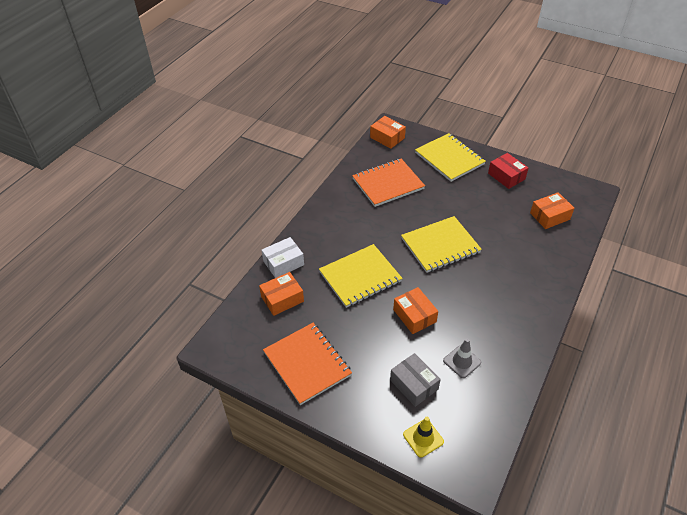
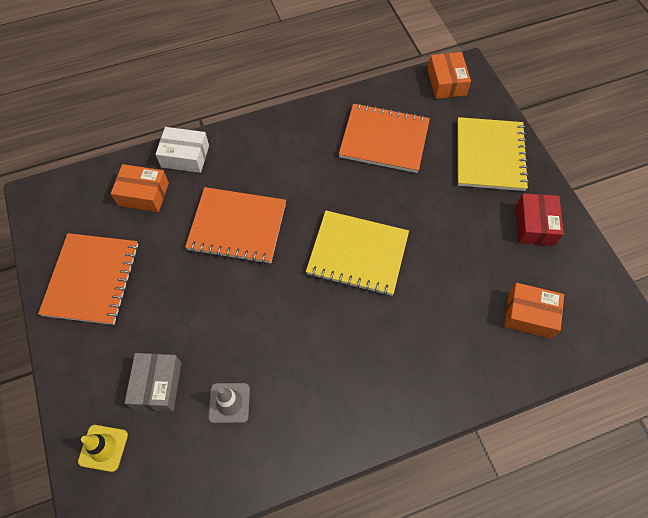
camera: 40 degrees right, 15 degrees up
yellow notebook [319,244,403,308] -> orange notebook [185,187,286,264]
orange box [393,287,438,334] -> none

